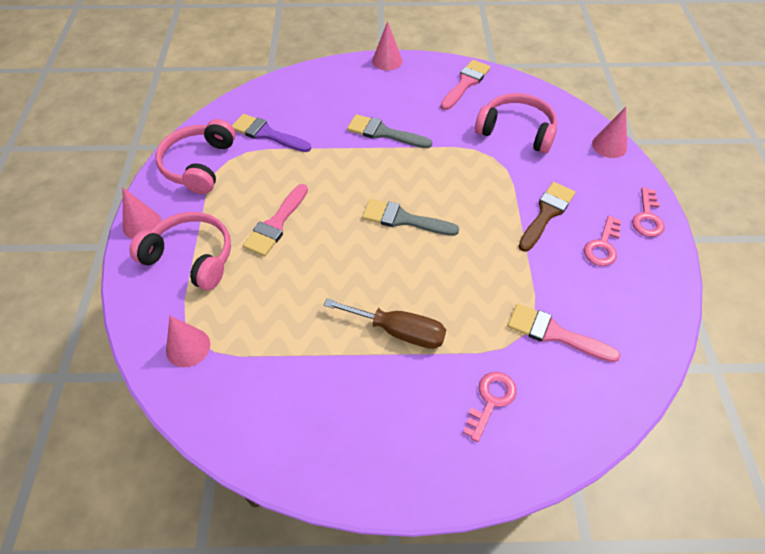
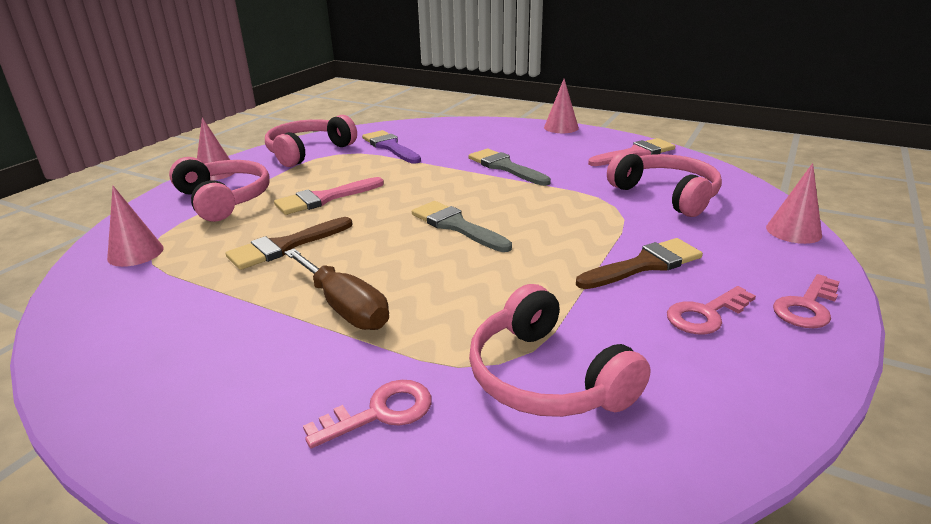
camera: 30 degrees right, 25 degrees down
pink brush [508,304,620,362] -> pink headphones [469,284,651,417]
none -> brown brush [226,217,352,270]

